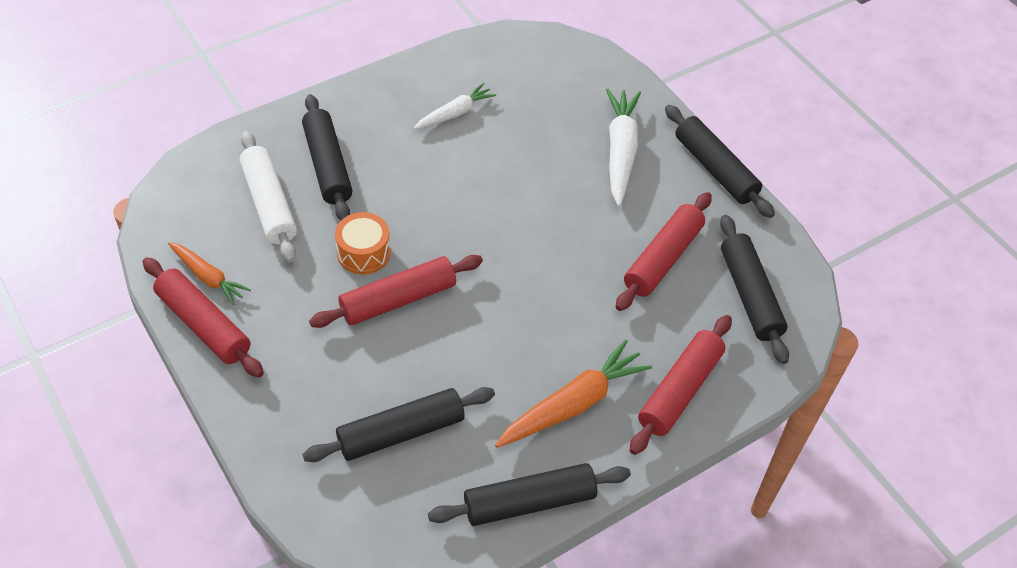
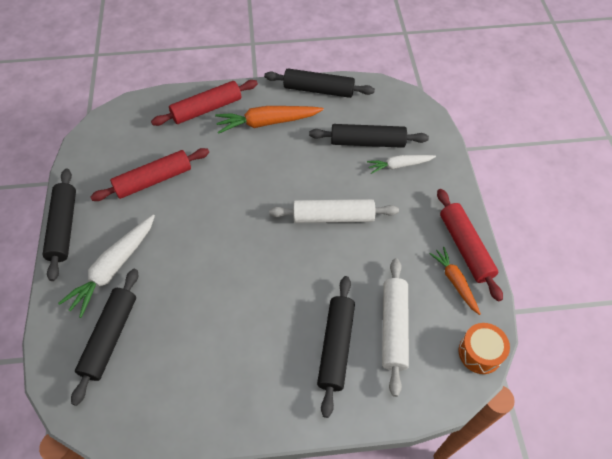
camera: 150 degrees left, 5 degrees up
red rolling pin [309,255,483,328] -> white rolling pin [269,199,399,223]
orange drum [335,212,391,274] -> orange drum moved to [458,323,510,374]
white carrot [414,83,496,130] -> white carrot moved to [367,155,436,174]
black rolling pin [720,215,789,364] -> black rolling pin moved to [71,269,138,406]

